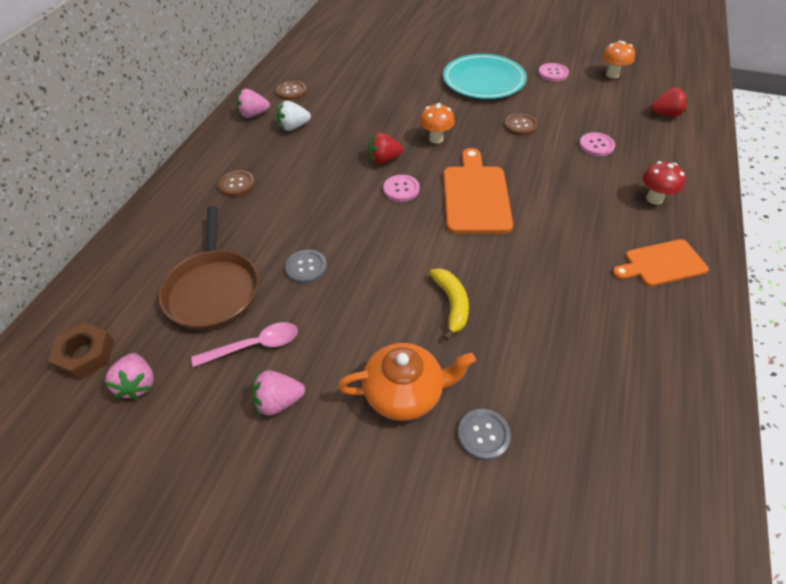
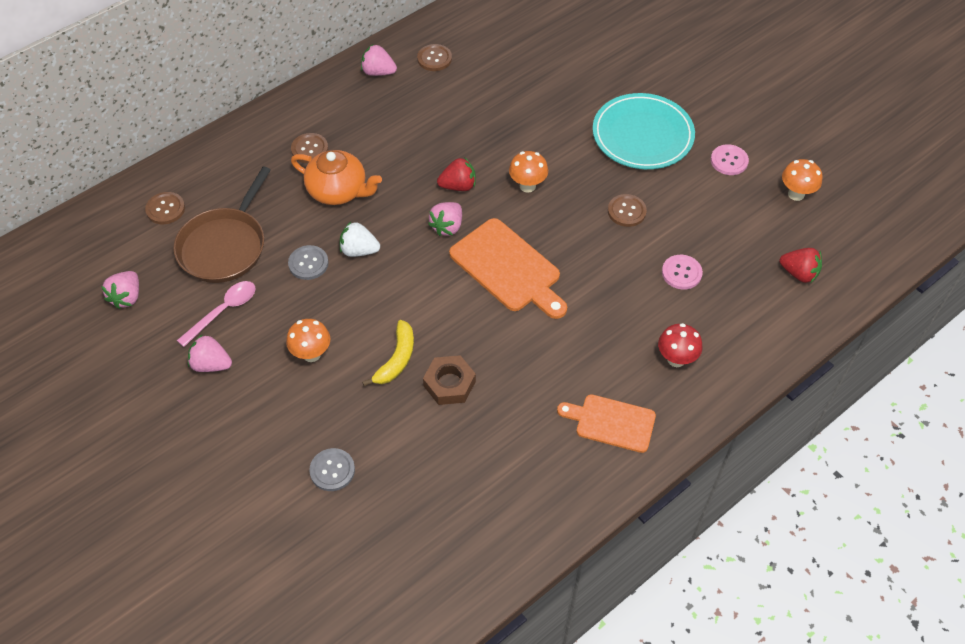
camera: 30 degrees right, 5 degrees up
brown nut [48,322,114,380] -> brown nut moved to [423,355,476,405]
pink spoon [191,322,298,367] -> pink spoon turned 60 degrees counterclockwise [177,281,256,347]
white strawberry [277,101,311,131] -> white strawberry moved to [340,222,380,257]
orange teapot [337,343,476,421] -> orange teapot moved to [291,150,382,205]
red strawberry [368,132,403,164] -> red strawberry turned 150 degrees clockwise [437,157,476,191]
pink button [383,175,420,202] -> pink strawberry [428,202,462,236]
orange cutting board [443,148,513,234] -> orange cutting board turned 105 degrees clockwise [449,218,567,319]
none -> brown button [145,192,185,224]
none -> orange mushroom [286,319,331,362]

